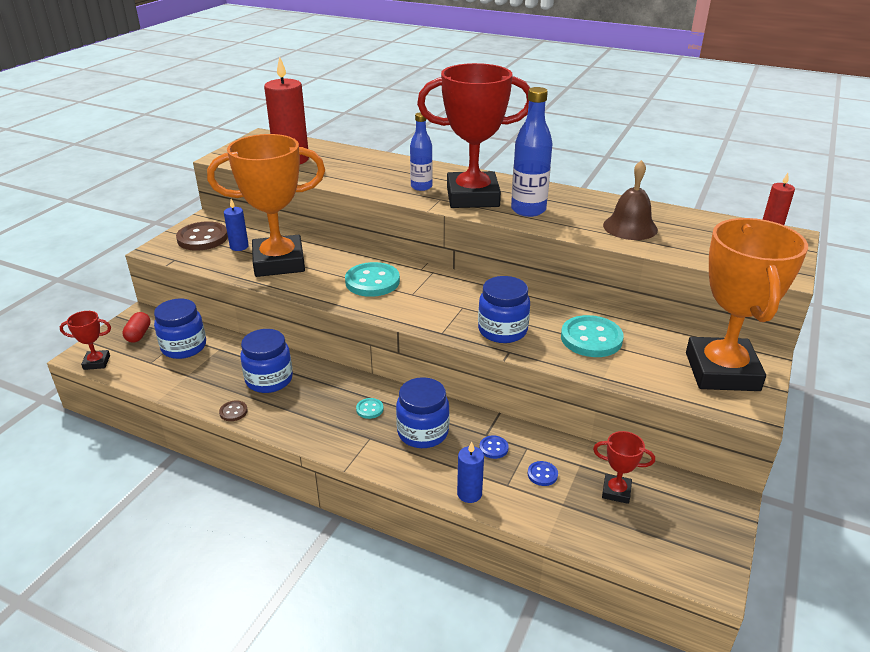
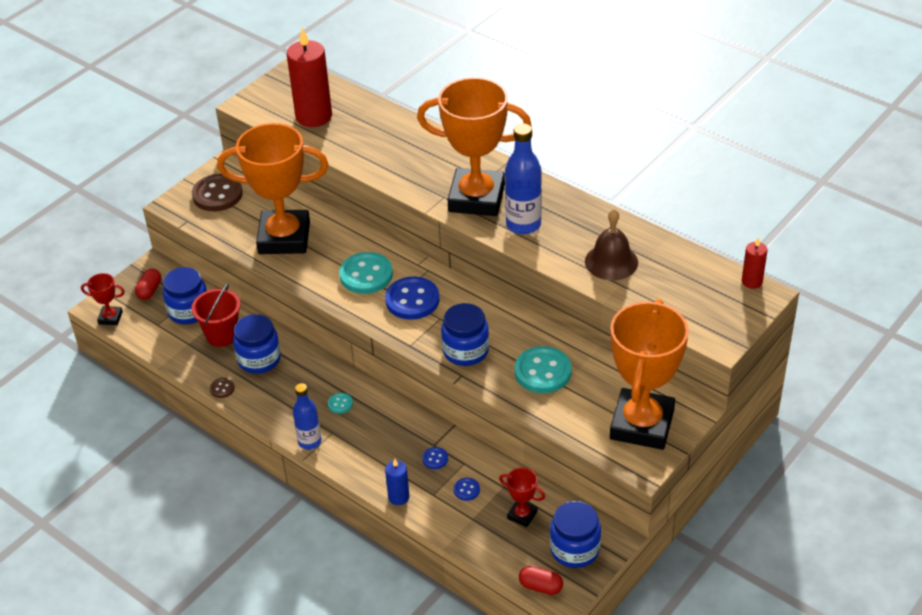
camera: 15 degrees right, 10 degrees up
blue candle [224,199,249,251] -> none
blue jar [396,377,450,448] -> blue jar moved to [550,501,601,568]
blue bottle [410,112,433,191] -> blue bottle moved to [293,383,322,450]
red trophy [417,63,530,208] -> orange trophy [417,77,532,216]
none -> red bucket [191,283,240,347]
none -> blue button [385,276,439,320]
none -> red capsule [519,566,563,595]

